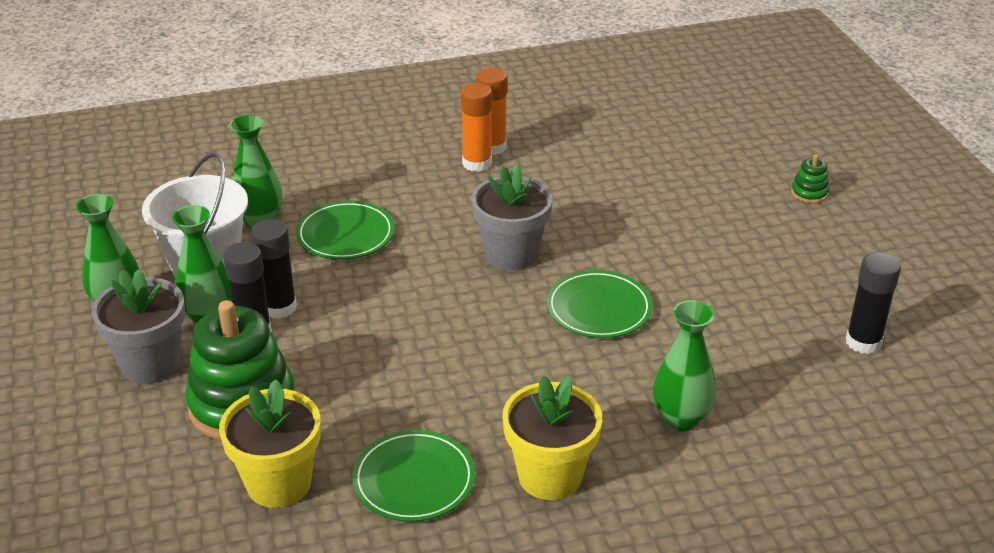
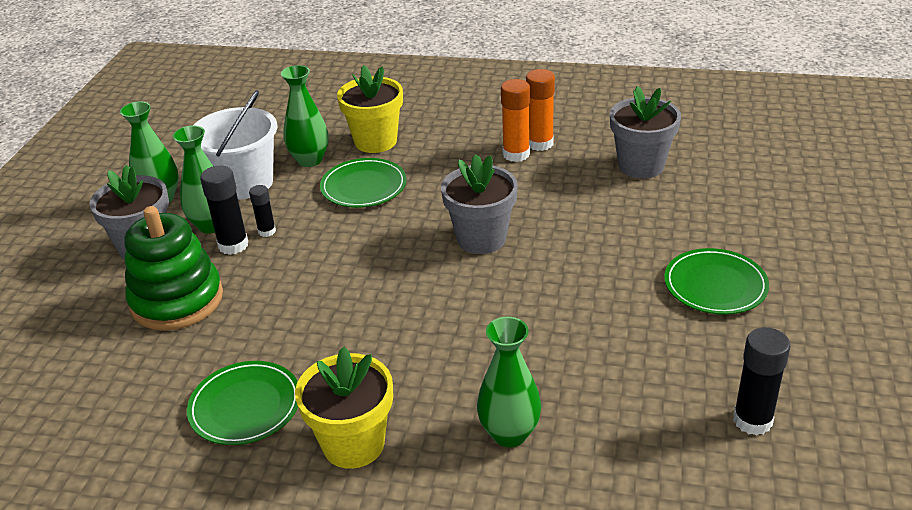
camera: 30 degrees right, 0 degrees up
yellow flower pot [219,379,321,508] -> yellow flower pot moved to [337,65,403,153]
black glue stick [251,219,297,319] -> black glue stick [249,185,276,237], size x0.60
green plate [547,270,652,338] -> green plate moved to [664,248,769,315]
green stacking toy [791,154,829,204] -> none
none -> grey flower pot [610,86,681,179]

